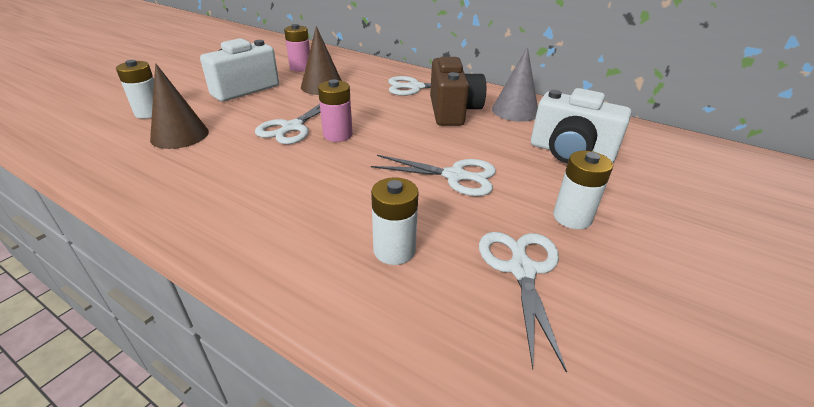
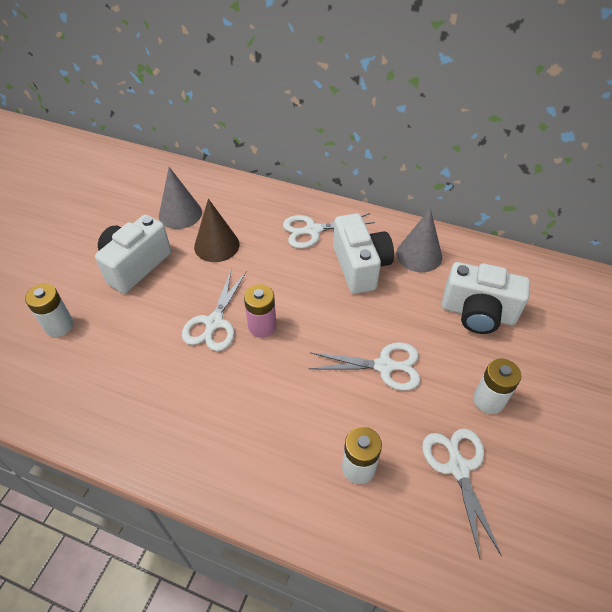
camera: 10 degrees left, 15 degrees up
brown cone [150,63,209,149] -> none
pink battery [284,24,310,72] -> grey cone [159,167,202,229]
brown camera [430,57,486,126] -> white camera [333,213,394,294]

